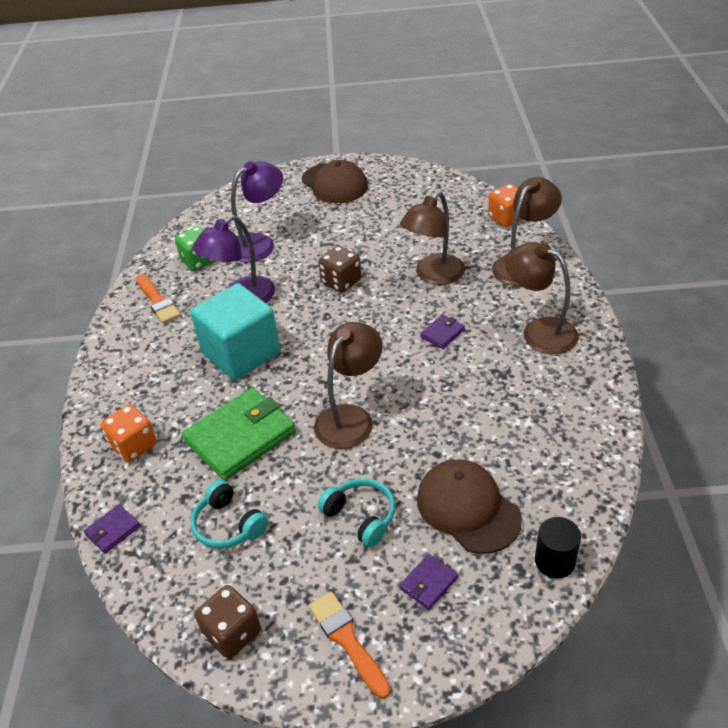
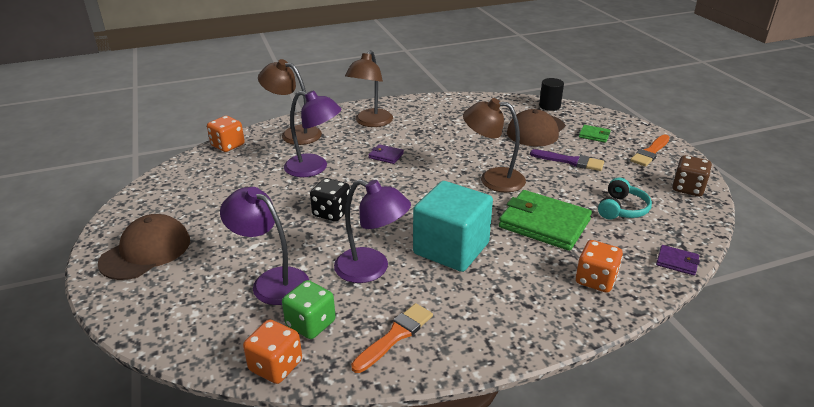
camera: 110 degrees left, 10 degrees down
brown dice [318,246,361,292] -> black dice [310,178,350,222]
turquoise headphones [318,478,396,547] -> purple brush [530,149,604,171]
purple wallet [399,554,458,610] -> green wallet [579,125,611,143]
brown lamp [400,191,465,285] -> purple lamp [284,90,342,177]
none -> orange dice [243,319,302,384]

